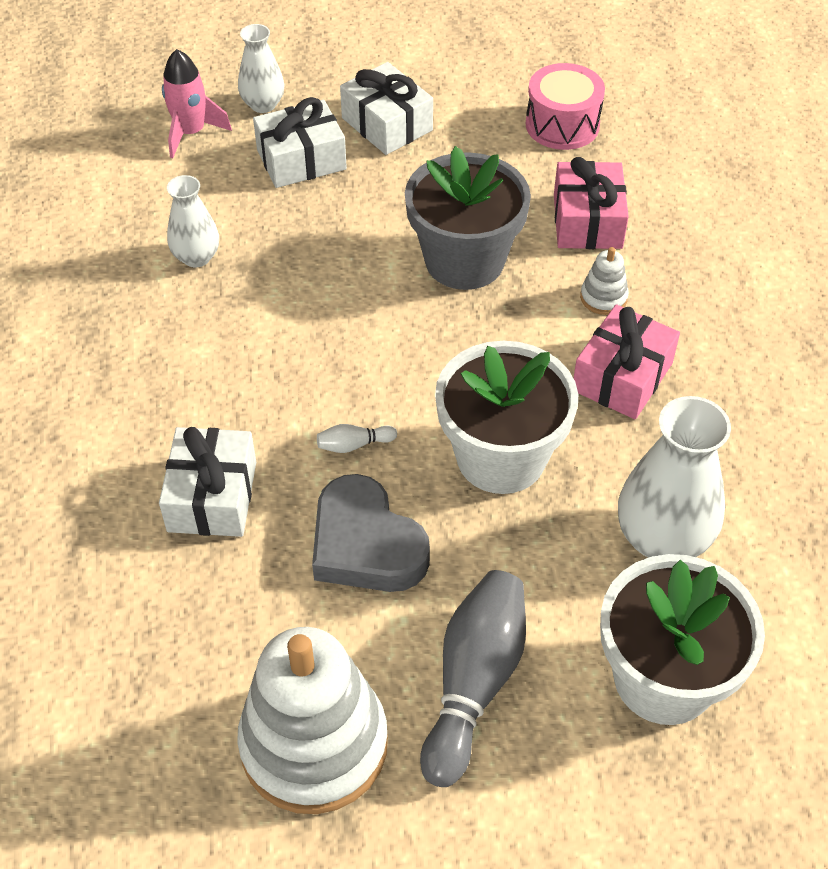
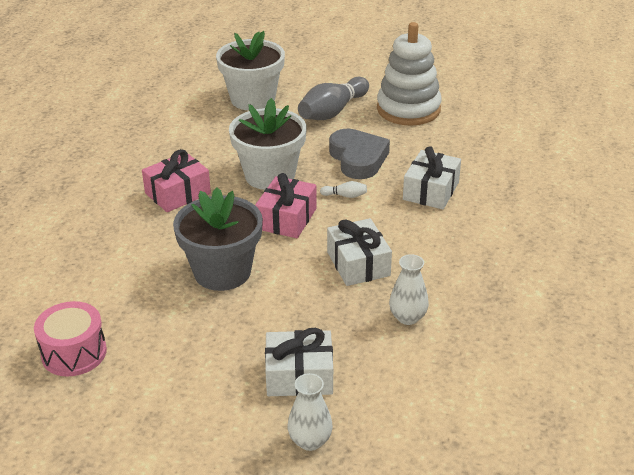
camera: 160 degrees left, 15 degrees down
pink rocket [162,49,232,158] -> none
white gift [340,62,433,155] -> white gift moved to [327,218,392,286]
pink gift [554,157,629,249] -> pink gift moved to [255,173,317,238]
white stacking toy [580,247,629,315] -> none
white vase [618,396,731,558] -> none

